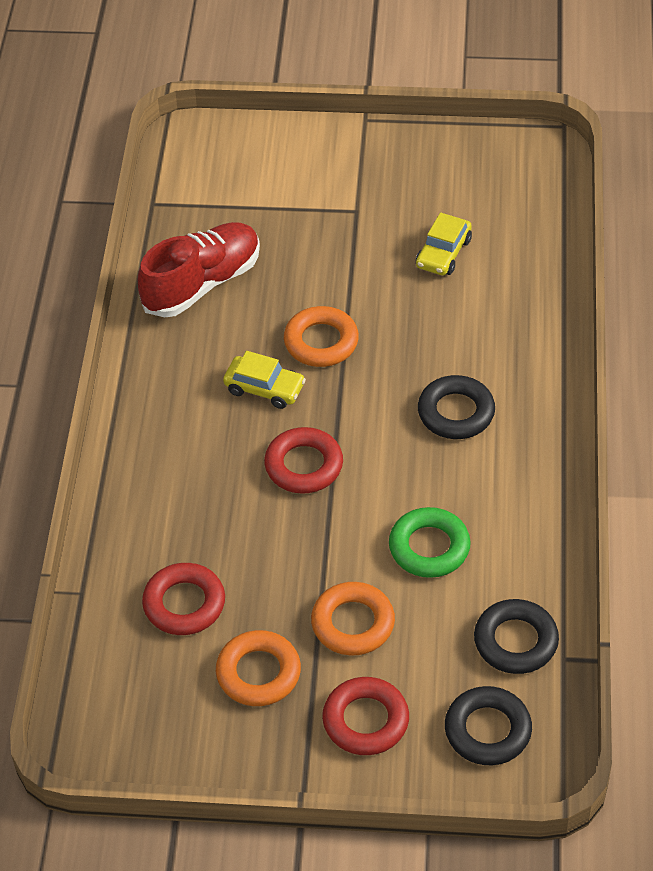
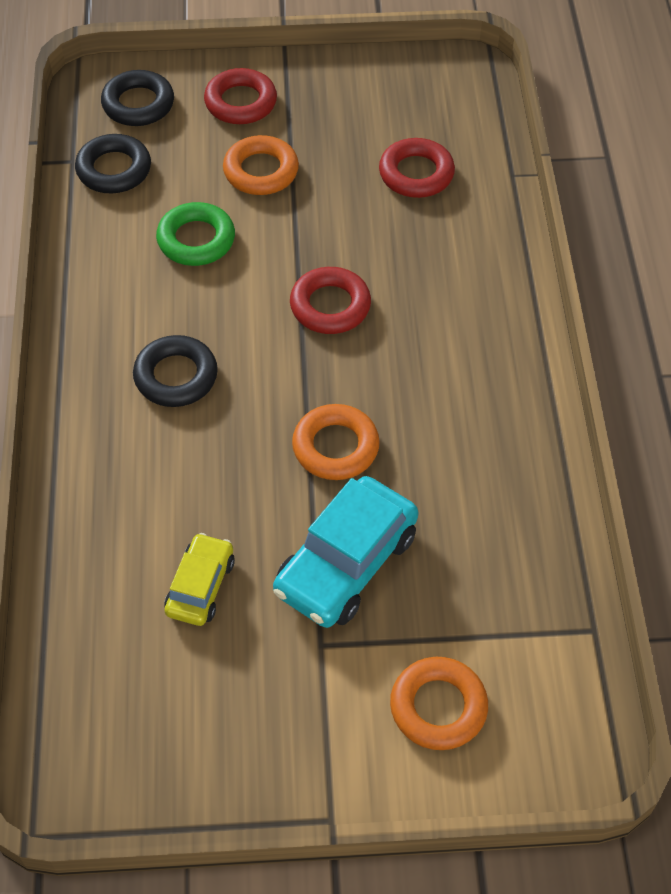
camera: 170 degrees right, 5 degrees up
red shoe [138,222,260,317] -> none
orange ring [216,630,301,706] -> orange ring moved to [390,657,488,750]
yellow car [223,351,306,409] -> none
none -> turquoise car [273,476,418,628]

